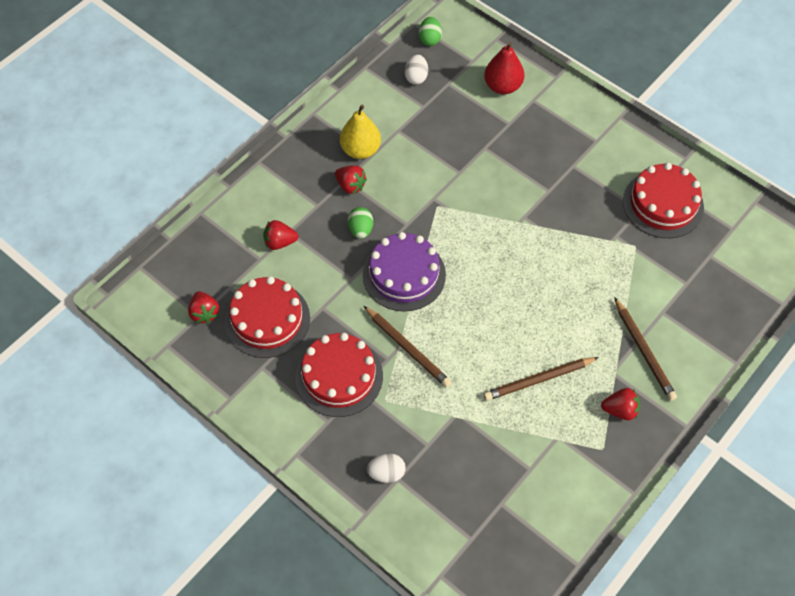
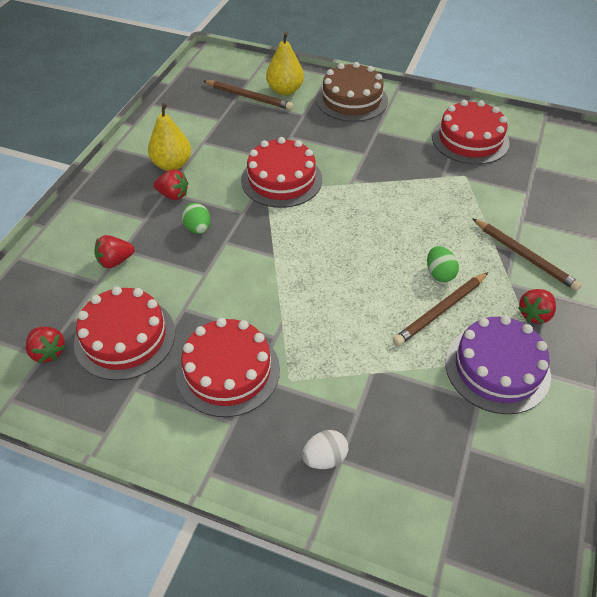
camera: 20 degrees left, 10 degrees down
purple cake [363,232,446,312] -> purple cake moved to [445,315,551,414]
brown pencil [364,306,452,388] -> brown pencil moved to [204,80,293,110]
white egg [404,55,428,85] -> none
green egg [419,17,442,46] -> green egg moved to [427,246,459,282]
red pear [484,42,524,94] -> yellow pear [266,32,304,95]
red strawberry [601,388,640,420] -> red strawberry turned 150 degrees clockwise [518,289,556,324]
none -> red cake [241,137,322,208]
none -> brown cake [316,62,388,122]

